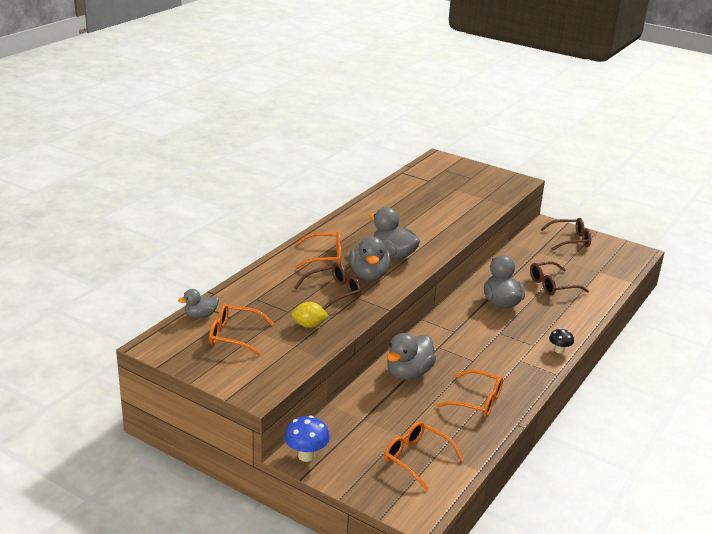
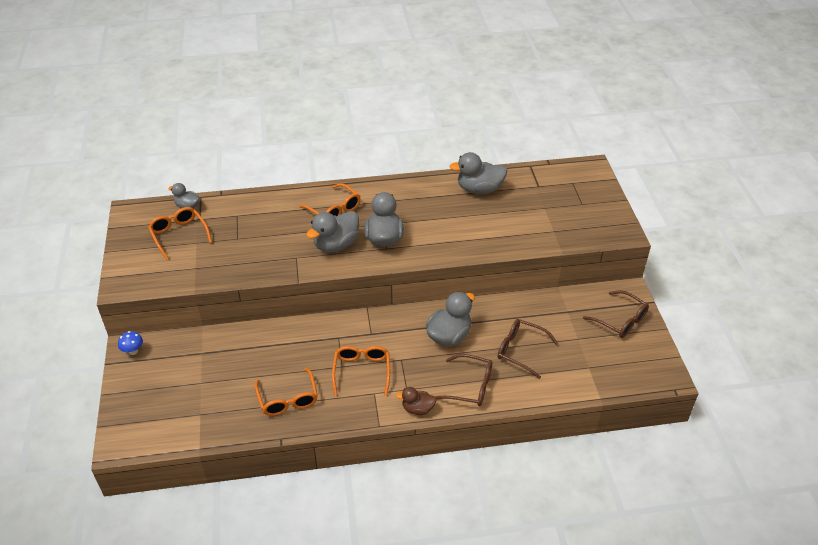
camera: 50 degrees right, 15 degrees up
blue mushroom [284,416,330,462] -> blue mushroom [118,331,143,355], size x0.65
yellow lemon [291,302,329,328] -> none
brown glasses [294,263,362,310] -> brown glasses moved to [434,354,492,406]
orange glasses [384,421,464,490] -> orange glasses moved to [332,346,390,396]
grey duck [387,333,436,380] -> grey duck moved to [449,152,507,194]
black mushroom [549,328,574,354] -> brown duck [396,387,437,415]

